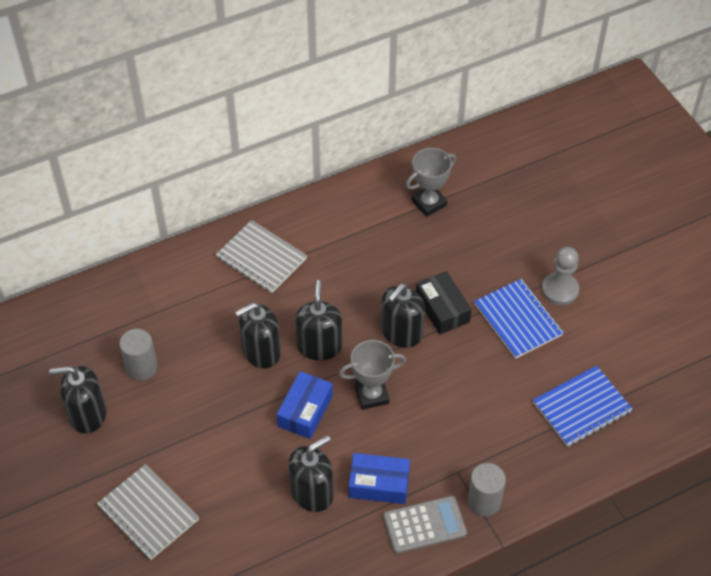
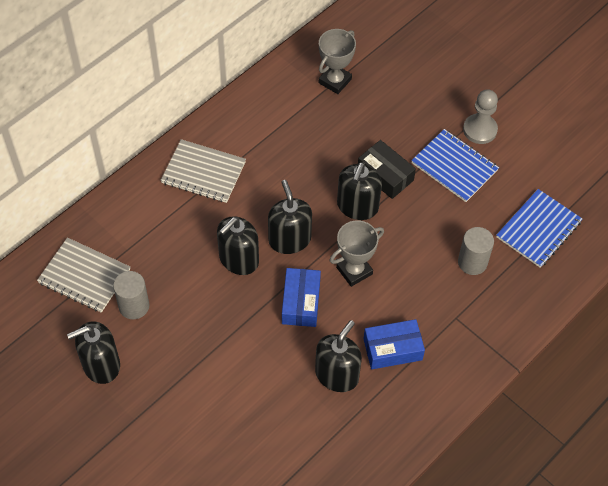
camera: 20 degrees left, 5 degrees up
grey notebook [97,464,199,560] -> grey notebook moved to [37,237,130,313]
grey calculator [383,496,467,554] -> none
grey cylinder [468,463,506,516] -> grey cylinder moved to [458,227,494,275]

